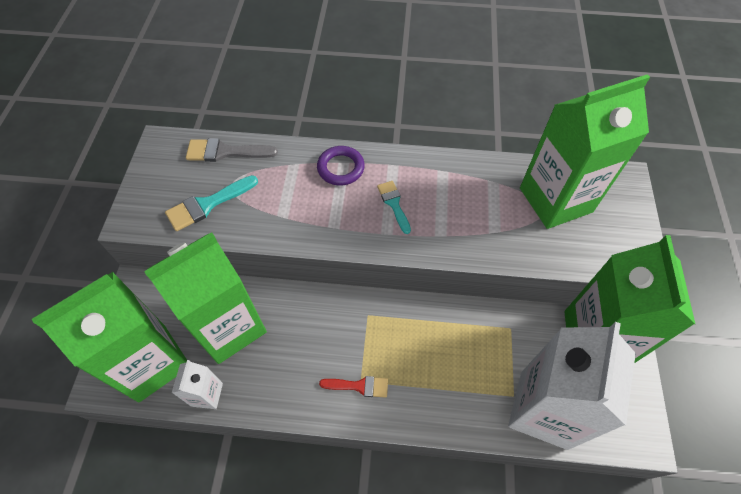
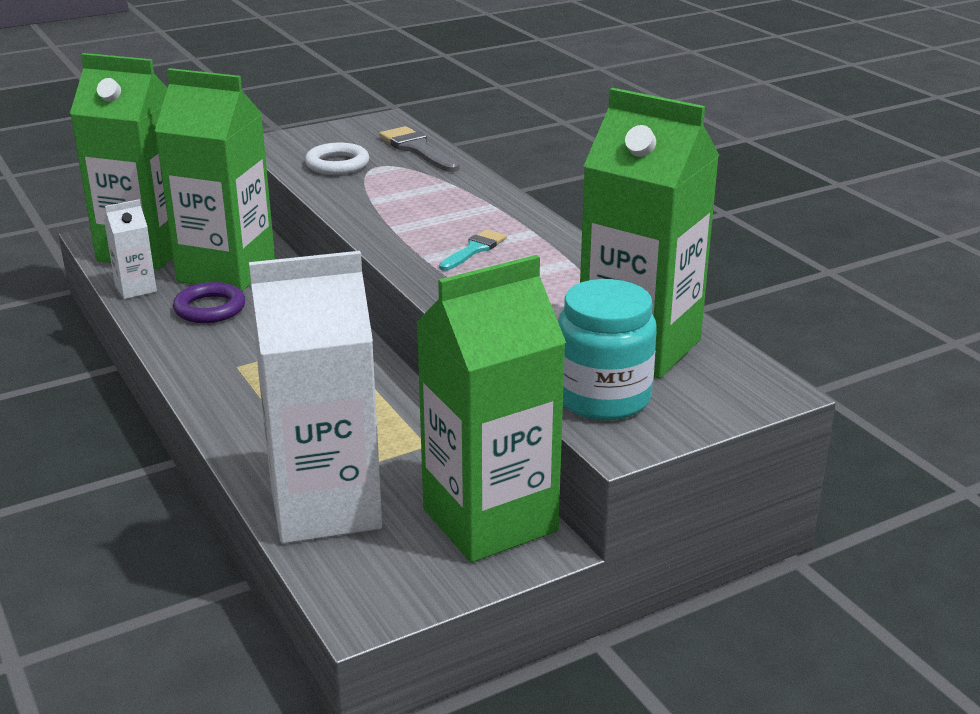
camera: 55 degrees right, 30 degrees down
turquoise brush [165,175,258,231] -> white ring [305,143,369,175]
purple ring [317,146,365,185] -> purple ring moved to [173,282,245,323]
red brush [319,376,388,398] -> none
none -> turquoise jar [558,279,657,420]

